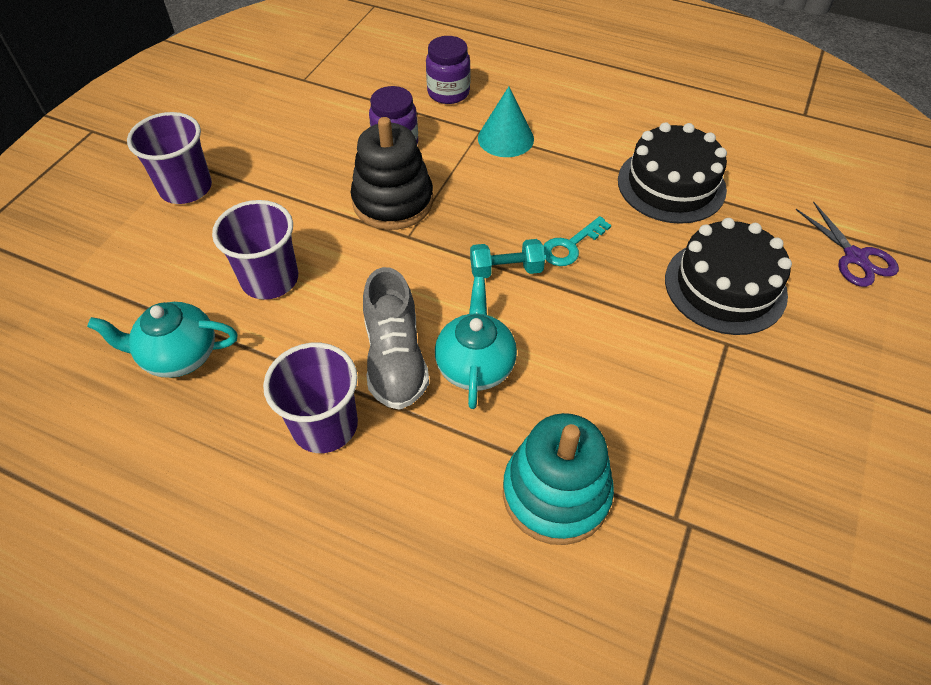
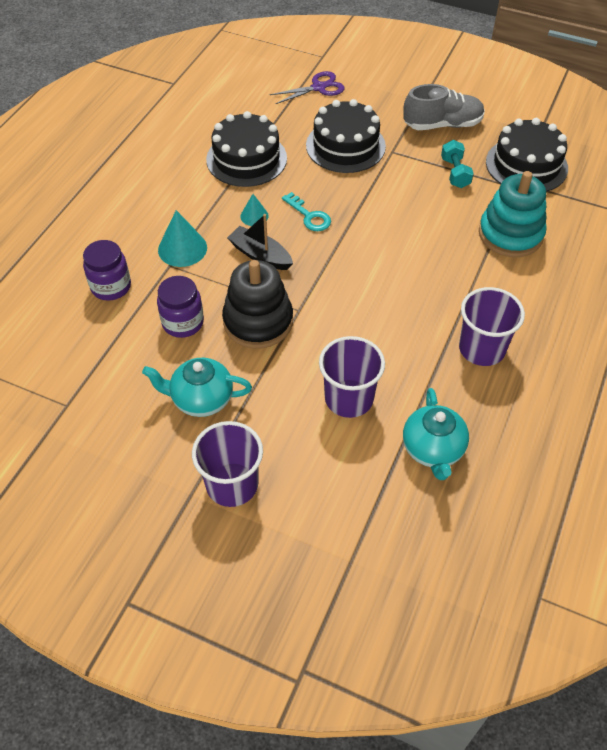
camera: 90 degrees left, 0 degrees up
grey shoe [363,267,429,410] -> grey shoe moved to [403,84,485,130]
turquoise teapot [435,277,517,409] -> turquoise teapot moved to [142,358,252,417]
turquoise dumbbell [470,239,545,278] -> turquoise dumbbell moved to [441,140,474,188]
none -> black boat [227,214,293,270]
none -> turquoise cone [240,194,268,226]
none -> black cake [486,118,568,192]

